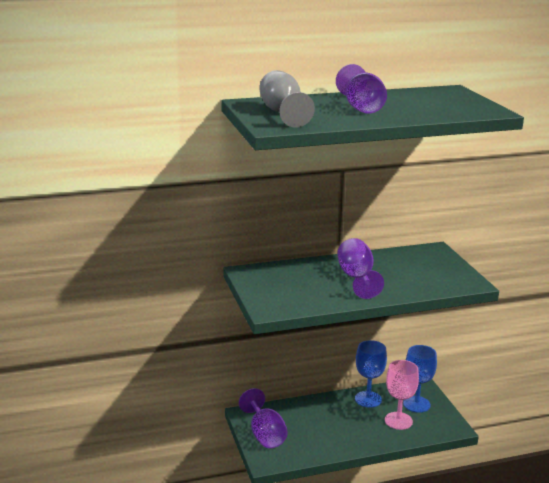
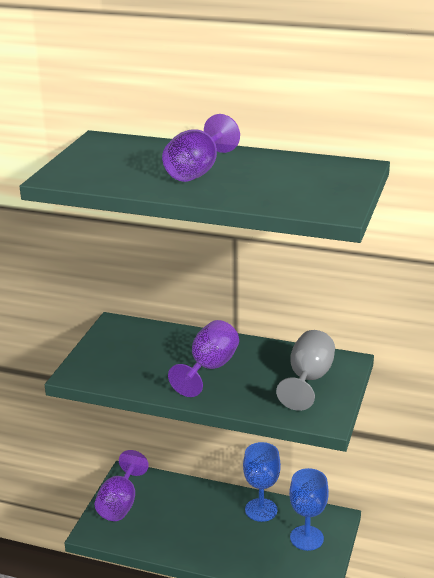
camera: 35 degrees right, 5 degrees up
grey goblet [259,70,315,128] -> grey goblet moved to [276,330,335,411]
pink goblet [385,360,419,430] -> none

